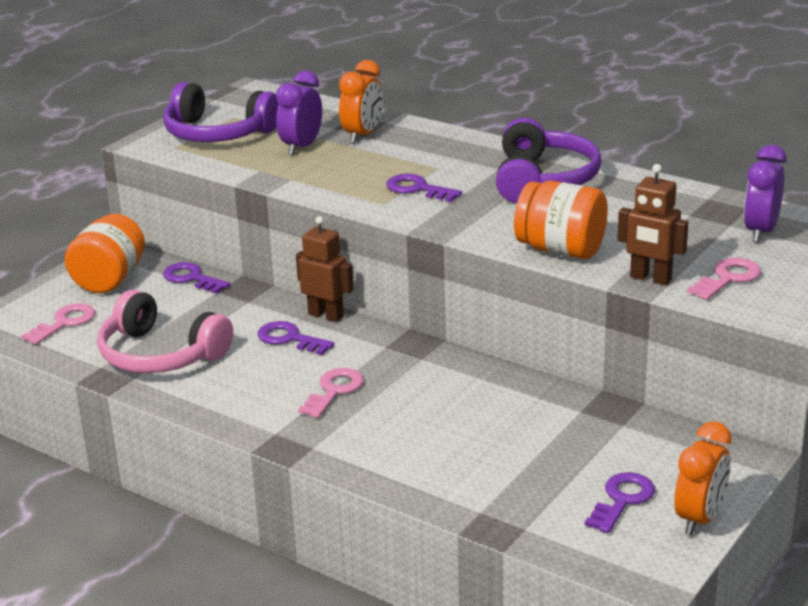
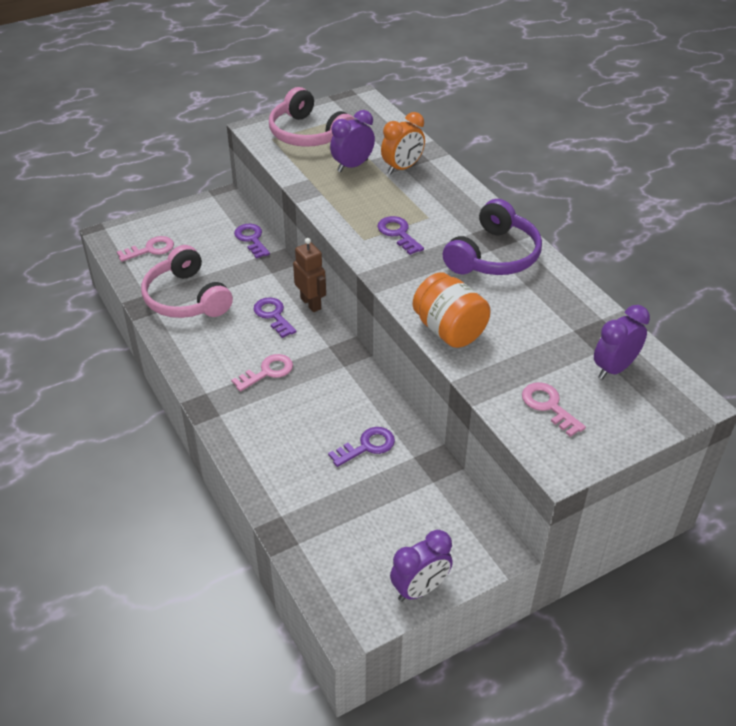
camera: 25 degrees right, 15 degrees up
orange jar [65,214,145,293] -> none
purple headphones [163,82,279,142] -> pink headphones [269,87,355,147]
purple key [585,472,655,533] -> purple key moved to [328,427,395,467]
brown robot [617,164,688,285] -> none
orange clock [675,421,731,535] -> purple clock [390,530,453,602]
pink key [687,258,761,300] -> pink key turned 105 degrees counterclockwise [522,382,586,437]

